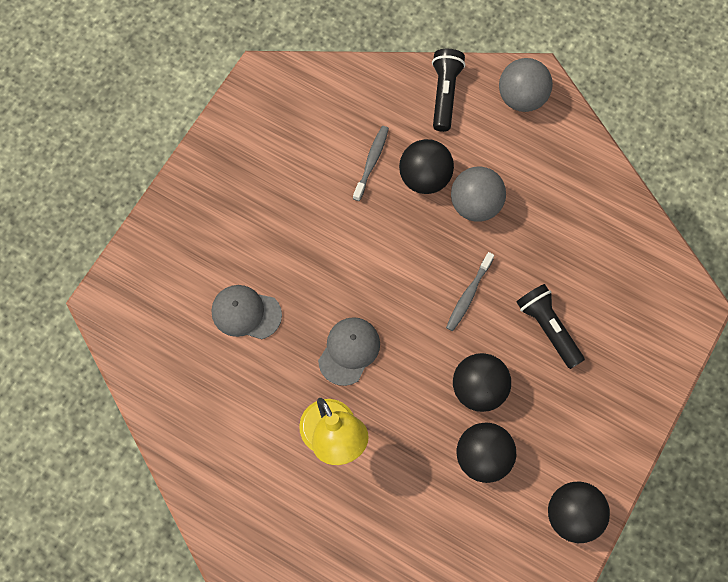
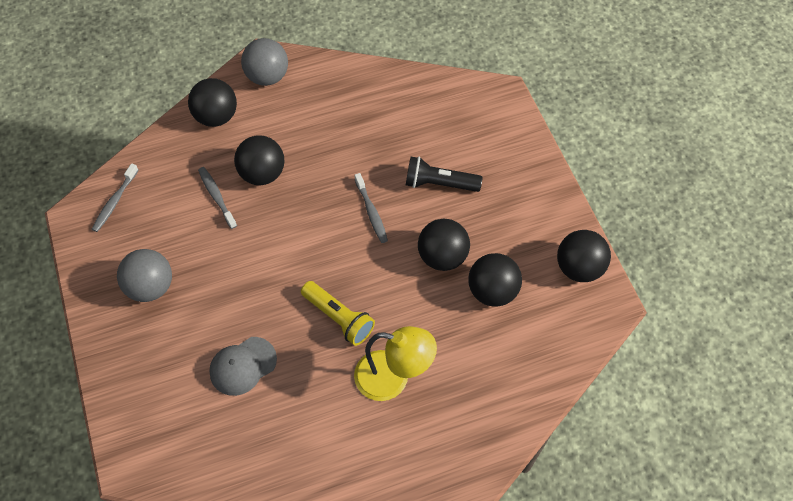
camera: 50 degrees left, 10 degrees down
grey cap [318,317,380,386] -> yellow flashlight [301,281,375,346]
black flashlight [432,49,465,132] -> black ball [188,78,237,127]
grey ball [451,167,506,221] -> grey ball moved to [117,249,172,302]
none -> grey toothbrush [92,163,138,232]

